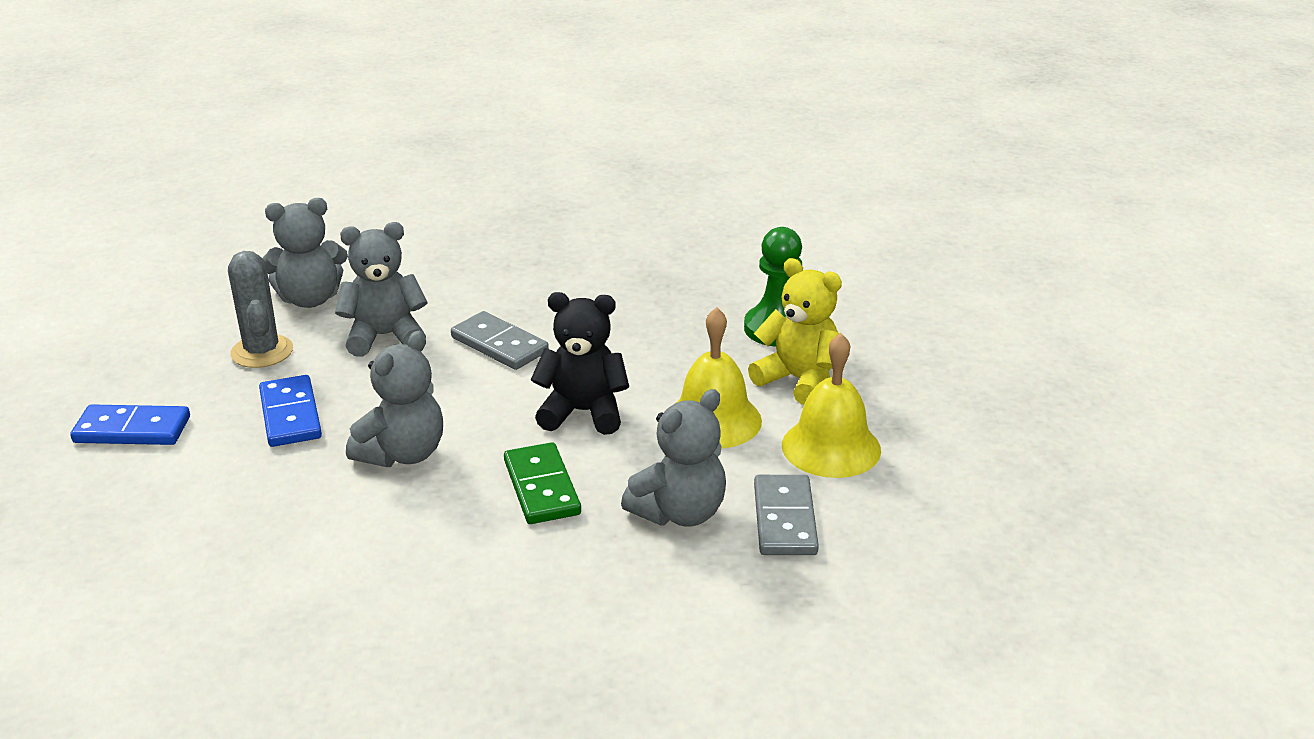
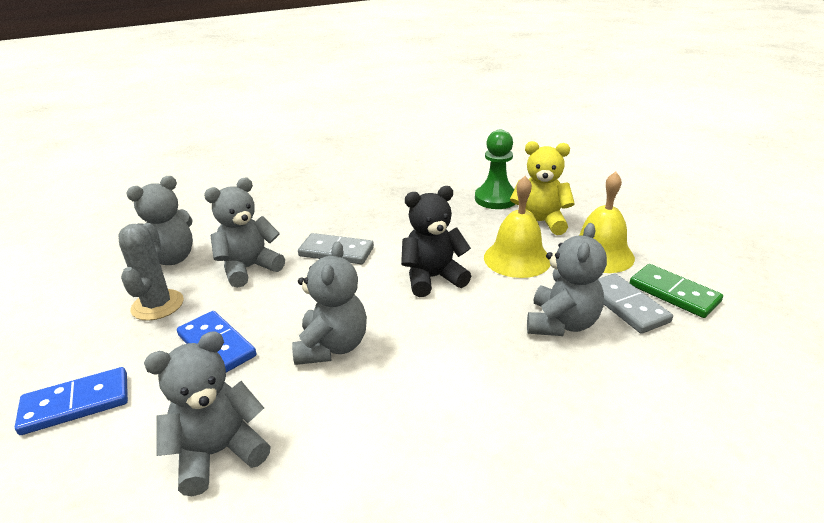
camera: 25 degrees left, 0 degrees up
grey cactus [228,251,293,368] -> grey cactus turned 45 degrees clockwise [118,223,184,321]
green domino [504,442,581,524] -> green domino moved to [629,264,723,318]
none -> grey teddy bear [144,331,271,496]

